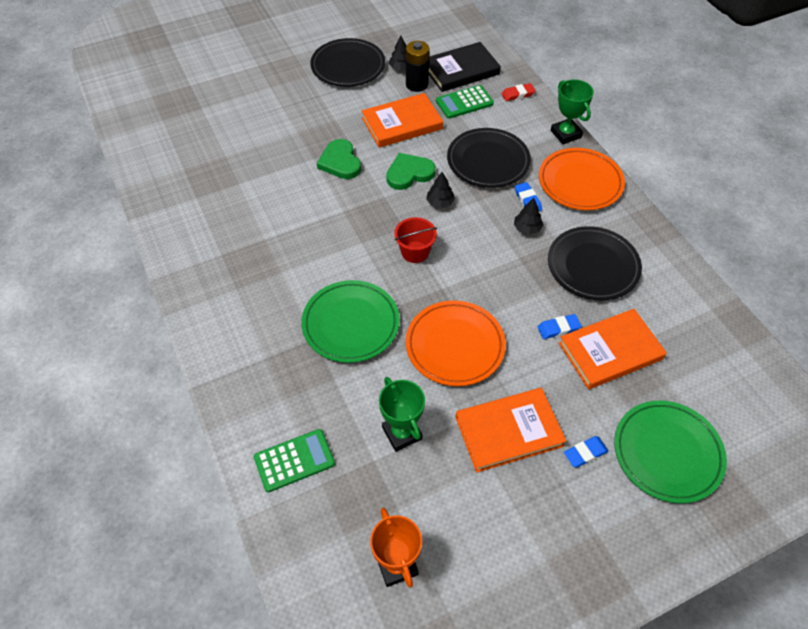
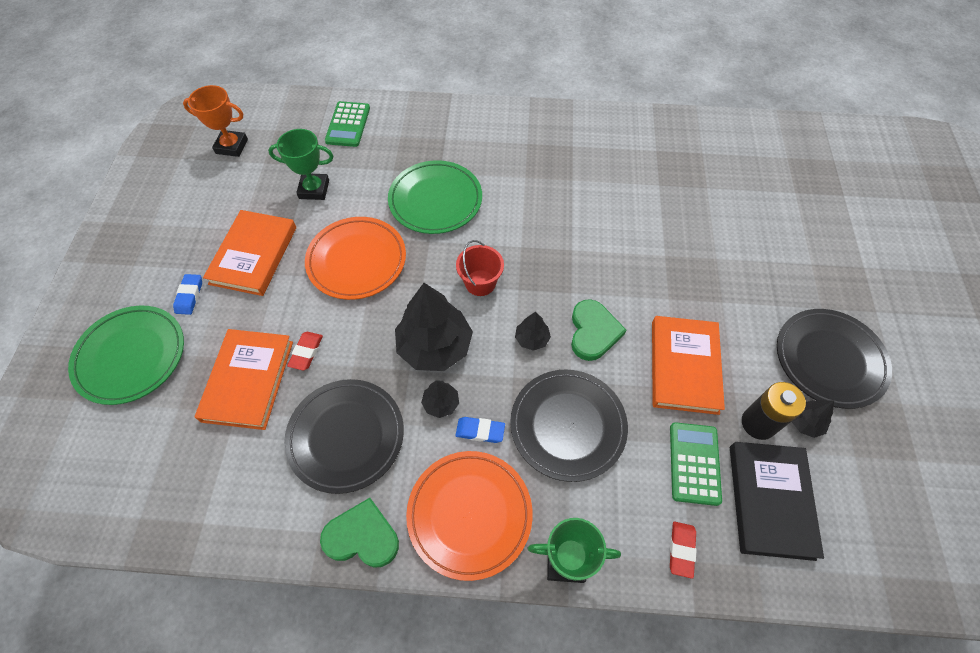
camera: 120 degrees right, 5 degrees up
green heart [317,139,361,179] -> green heart moved to [320,498,399,568]
blue eraser [538,314,581,339] -> red eraser [287,332,323,370]
none -> black tree [395,283,473,371]

